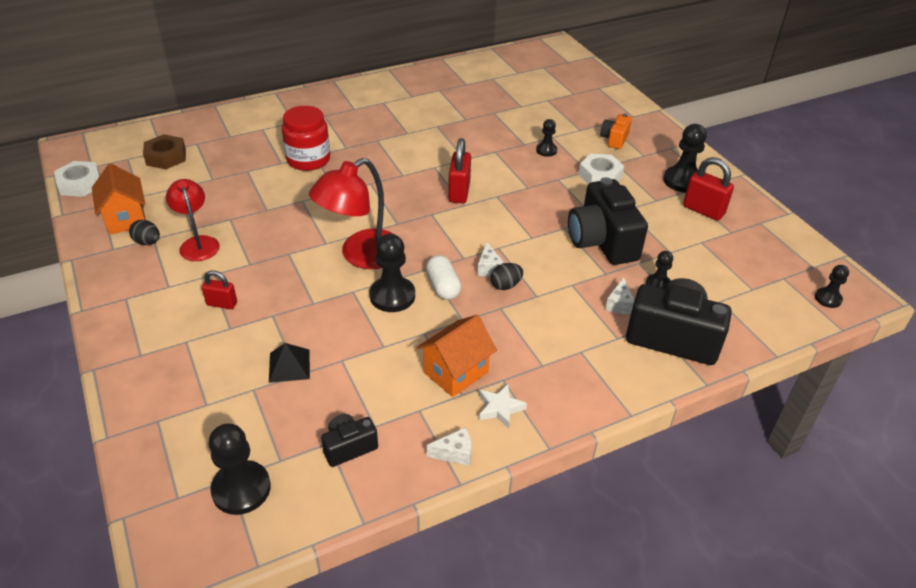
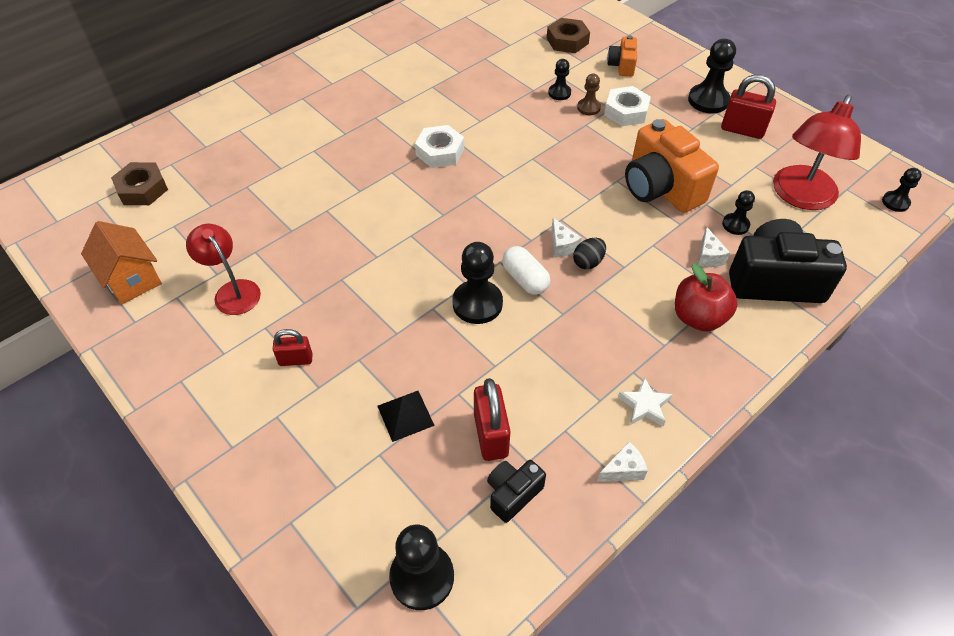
camera: 15 degrees left, 10 degrees up
white nut [54,161,100,197] -> white nut moved to [415,125,464,168]
black egg [129,220,160,245] -> none
red jar [282,106,330,171] -> none
red lamp [309,158,393,269] -> red lamp moved to [773,95,861,210]
orange house [417,315,497,397] -> none
red padlock [448,138,471,203] -> red padlock moved to [474,378,511,461]
black camera [568,177,648,265] -> orange camera [625,119,719,213]
none -> brown nut [547,18,590,53]
none -> brown pawn [577,74,601,115]
none -> red apple [675,264,738,332]

